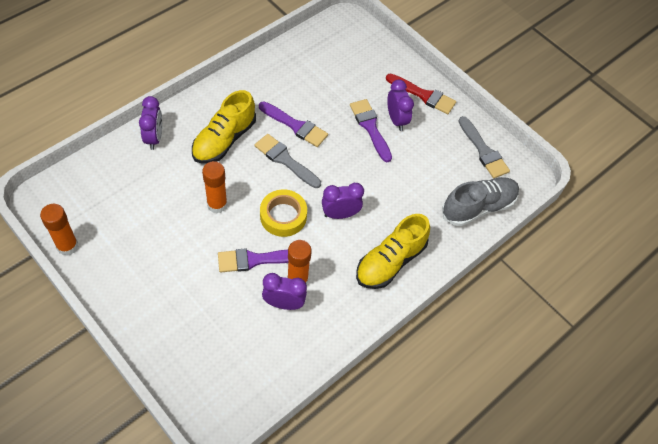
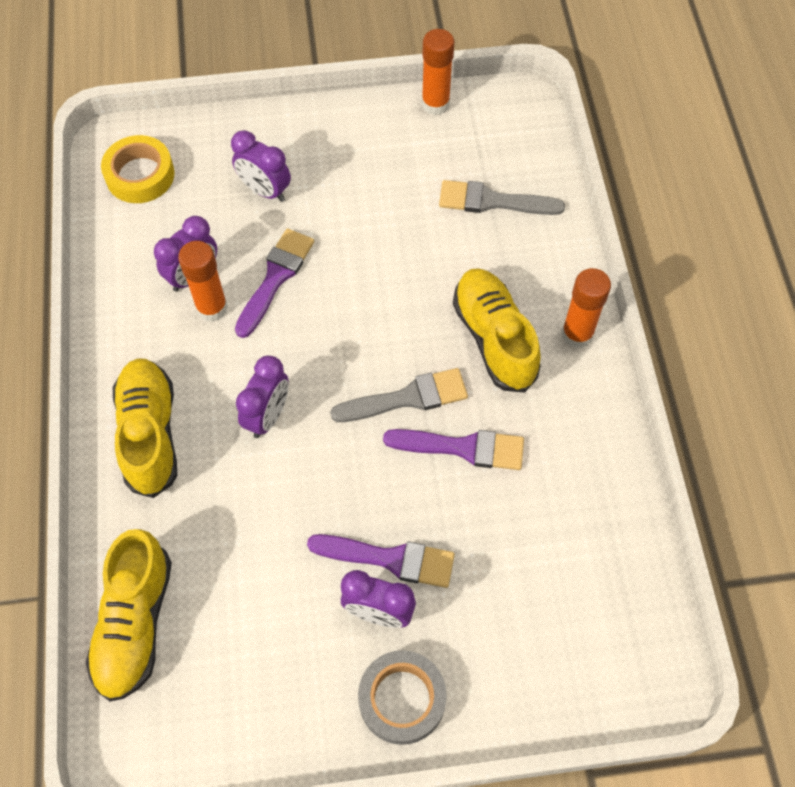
camera: 130 degrees right, 5 degrees up
purple clock [139,96,162,150] -> purple clock moved to [231,130,291,202]
orange glue stick [202,161,227,213] -> orange glue stick moved to [561,268,611,348]
purple brush [259,101,328,147] -> purple brush turned 150 degrees counterclockwise [383,429,524,470]
yellow tape [260,189,307,237] -> yellow tape moved to [101,135,175,203]
red brush [386,73,456,114] -> grey tape [358,650,447,745]
grey shoe [442,177,519,226] -> yellow shoe [86,529,172,702]
grey brush [458,116,510,178] -> grey brush moved to [439,180,565,215]

